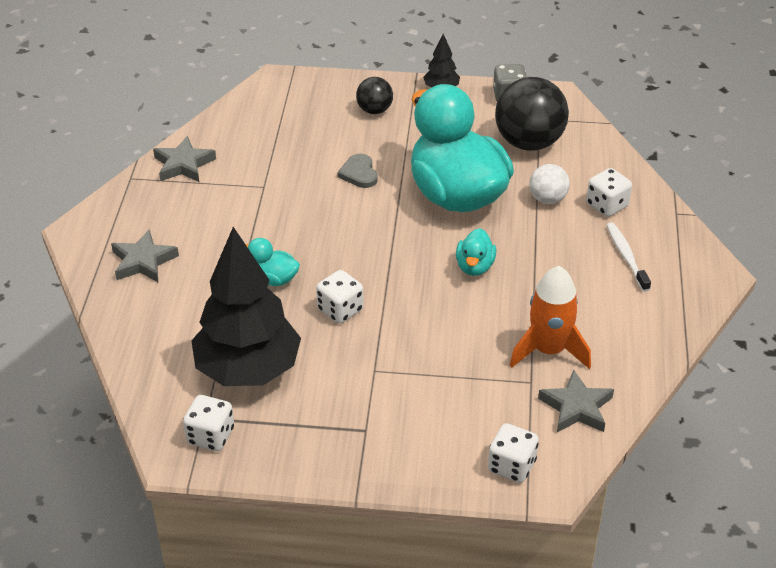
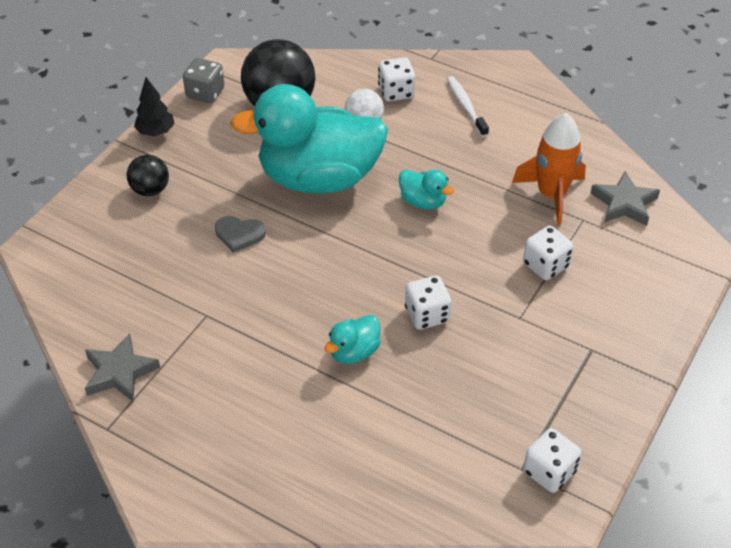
camera: 65 degrees left, 5 degrees up
grey star [111,229,179,282] -> none
black tree [191,227,301,386] -> none
white dice [488,423,539,483] -> white dice moved to [523,226,573,280]
white toothbrush [606,223,651,292] -> white toothbrush turned 60 degrees clockwise [447,76,489,137]

